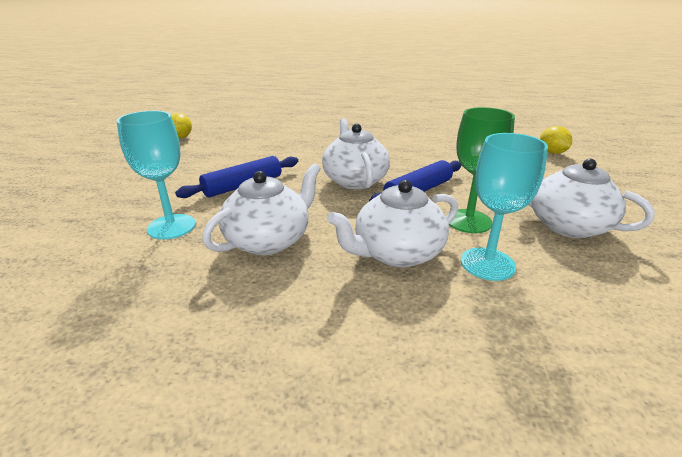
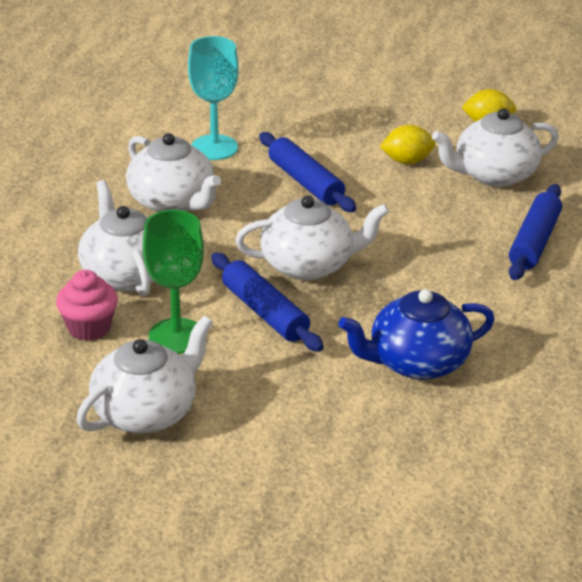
camera: 95 degrees right, 5 degrees up
turquoise goblet [461,133,548,281] -> pink cupcake [56,270,118,341]
yellow lemon [540,126,572,154] -> yellow lemon moved to [380,125,435,164]
none -> blue teapot [338,289,495,380]
none -> white teapot [432,108,559,187]
none -> blue rolling pin [509,184,562,280]

